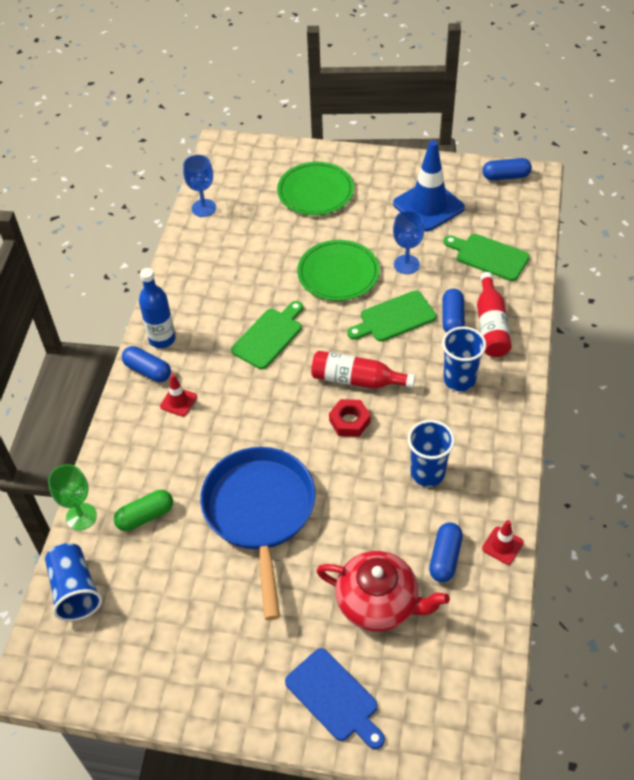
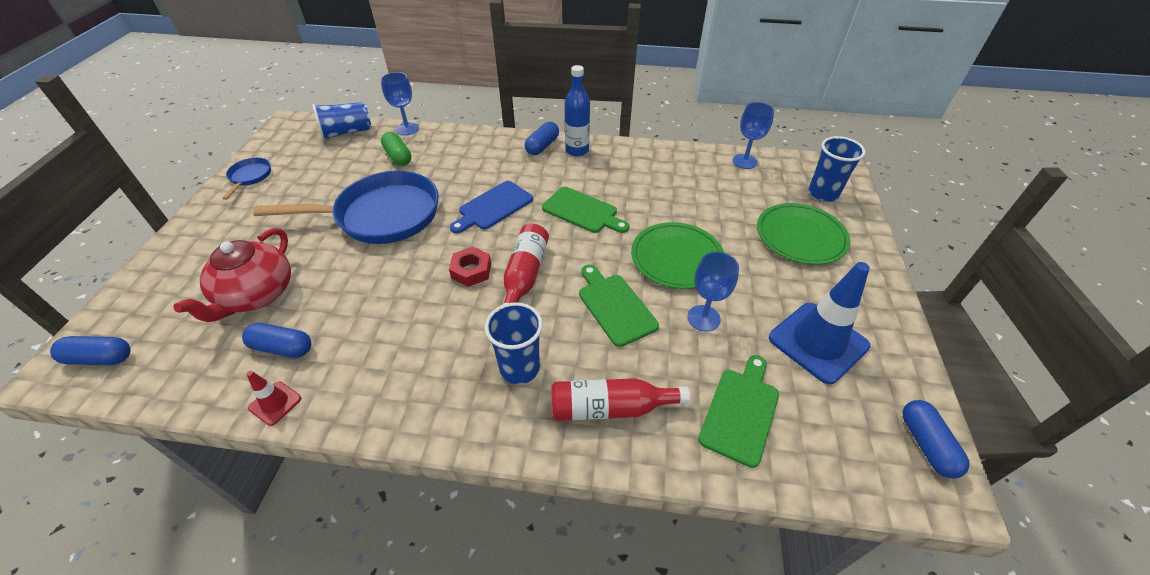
camera: 85 degrees right, 5 degrees down
green goblet [48,464,97,530] -> blue goblet [381,72,419,136]
red traffic cone [160,374,197,417] -> none
blue cutting board [285,648,385,749] -> blue cutting board moved to [450,181,533,233]
blue cup [408,420,455,487] -> blue cup moved to [808,136,866,202]
blue capsule [442,289,465,333] -> blue capsule moved to [50,336,131,365]
none -> blue pan [222,158,271,200]

